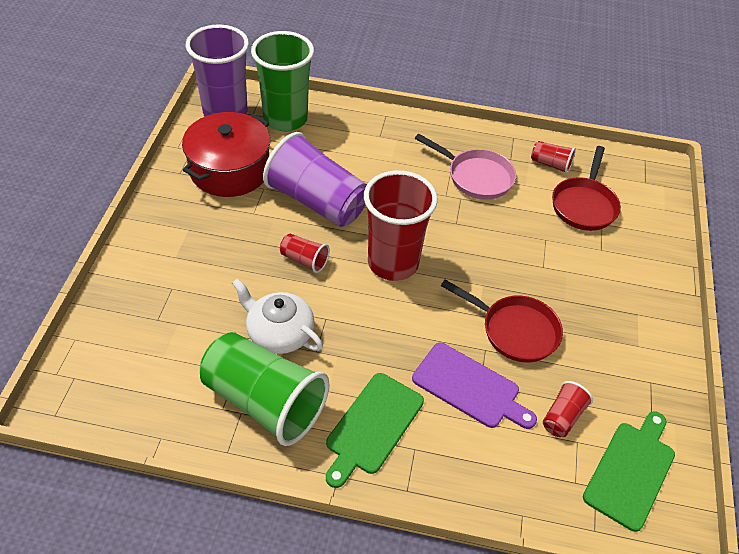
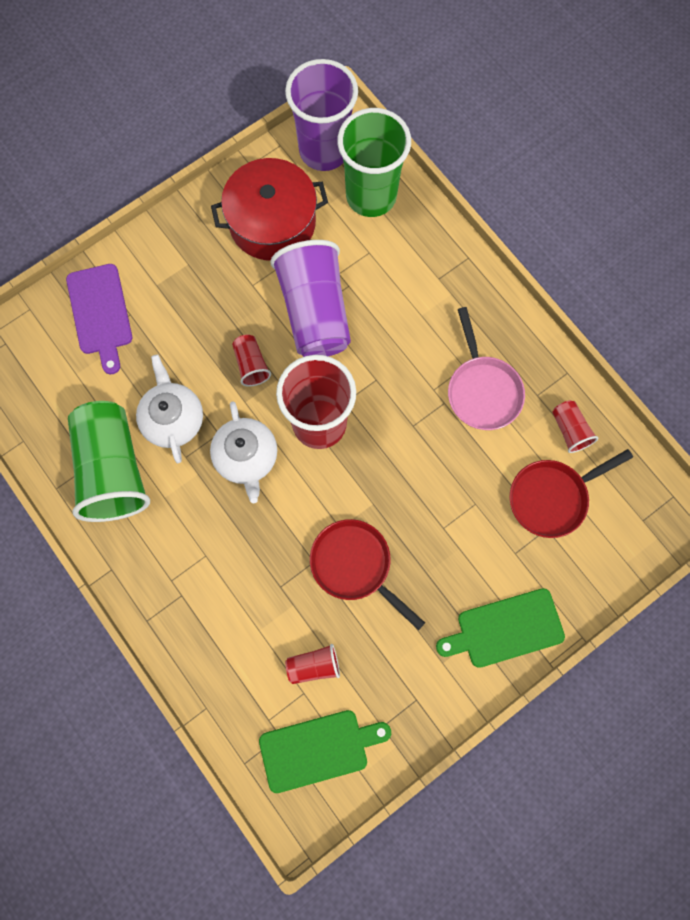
camera: 45 degrees right, 25 degrees up
green cutting board [326,373,424,488] -> green cutting board moved to [436,588,565,668]
purple cutting board [412,343,537,429] -> purple cutting board moved to [66,264,132,374]
red pan [441,280,563,362] -> red pan turned 150 degrees clockwise [310,519,425,630]
none -> white teapot [210,401,277,503]

